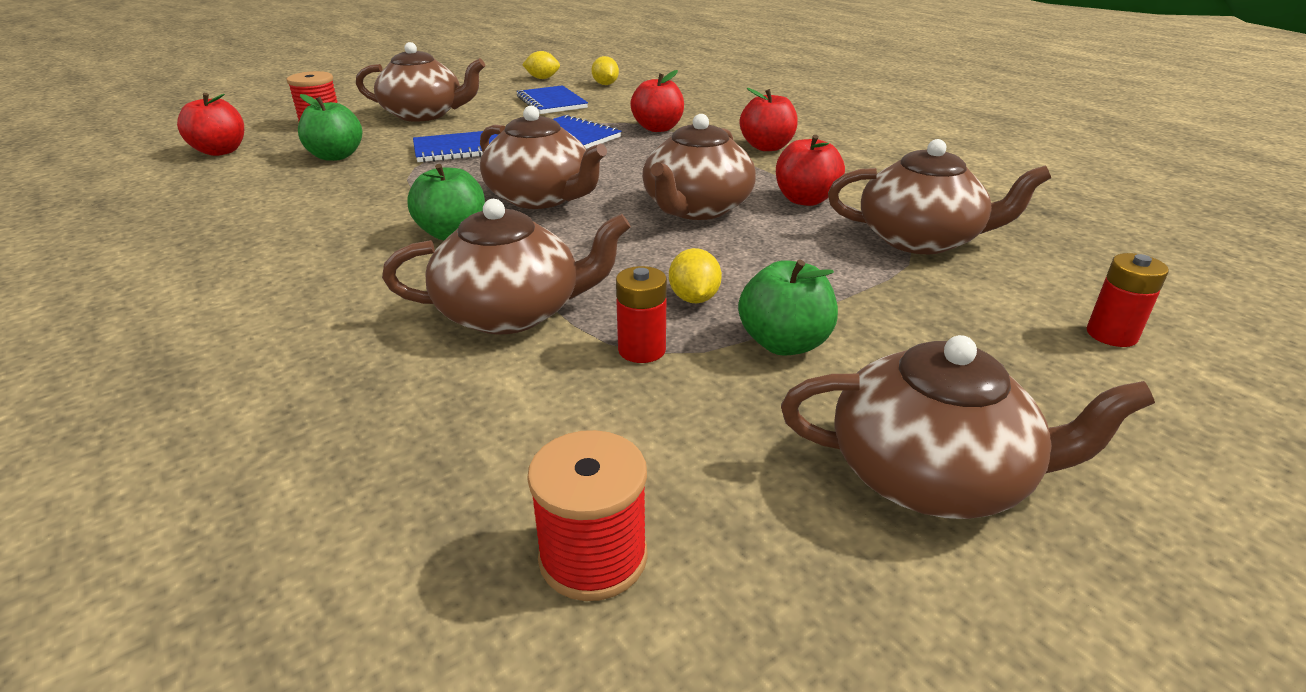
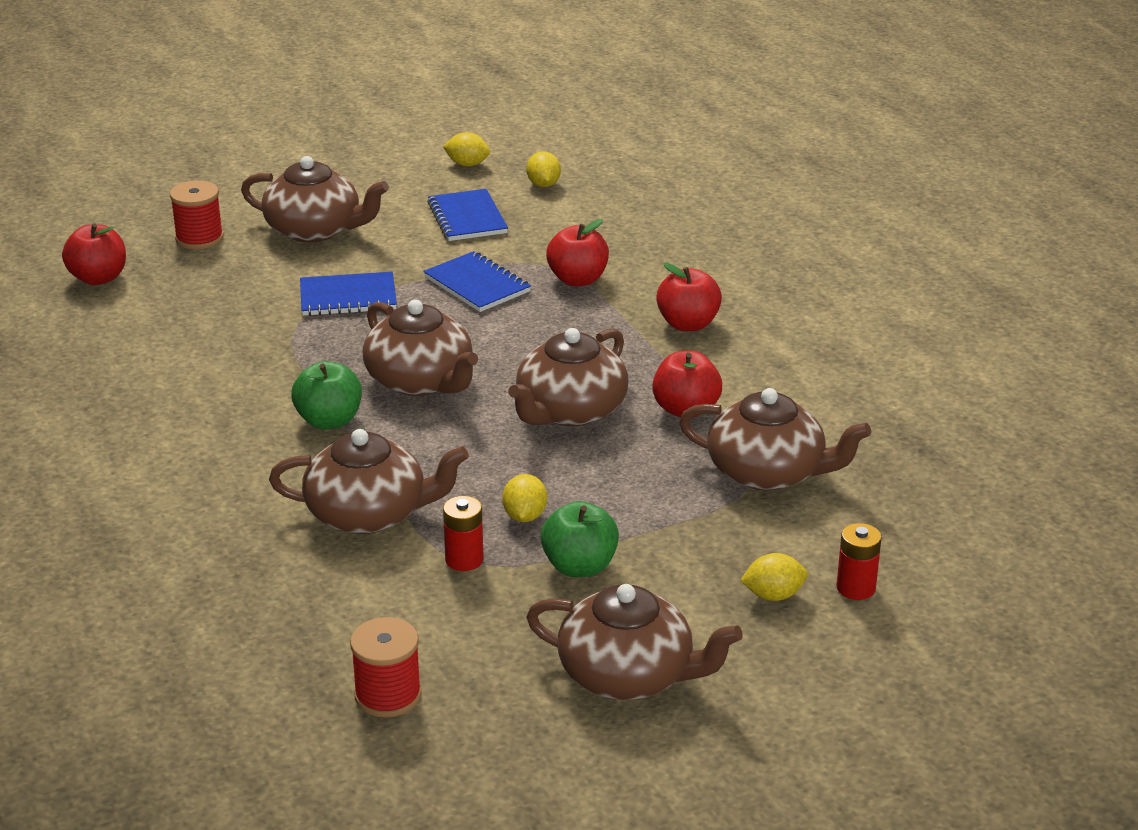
camera: 10 degrees right, 0 degrees up
green apple [298,94,362,161] -> none
none -> yellow lemon [740,553,808,601]

